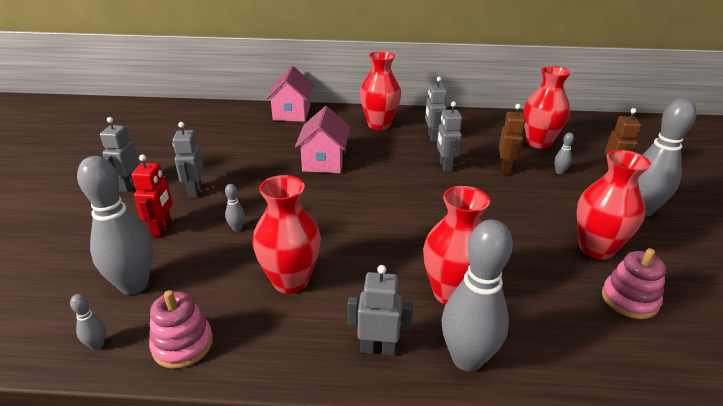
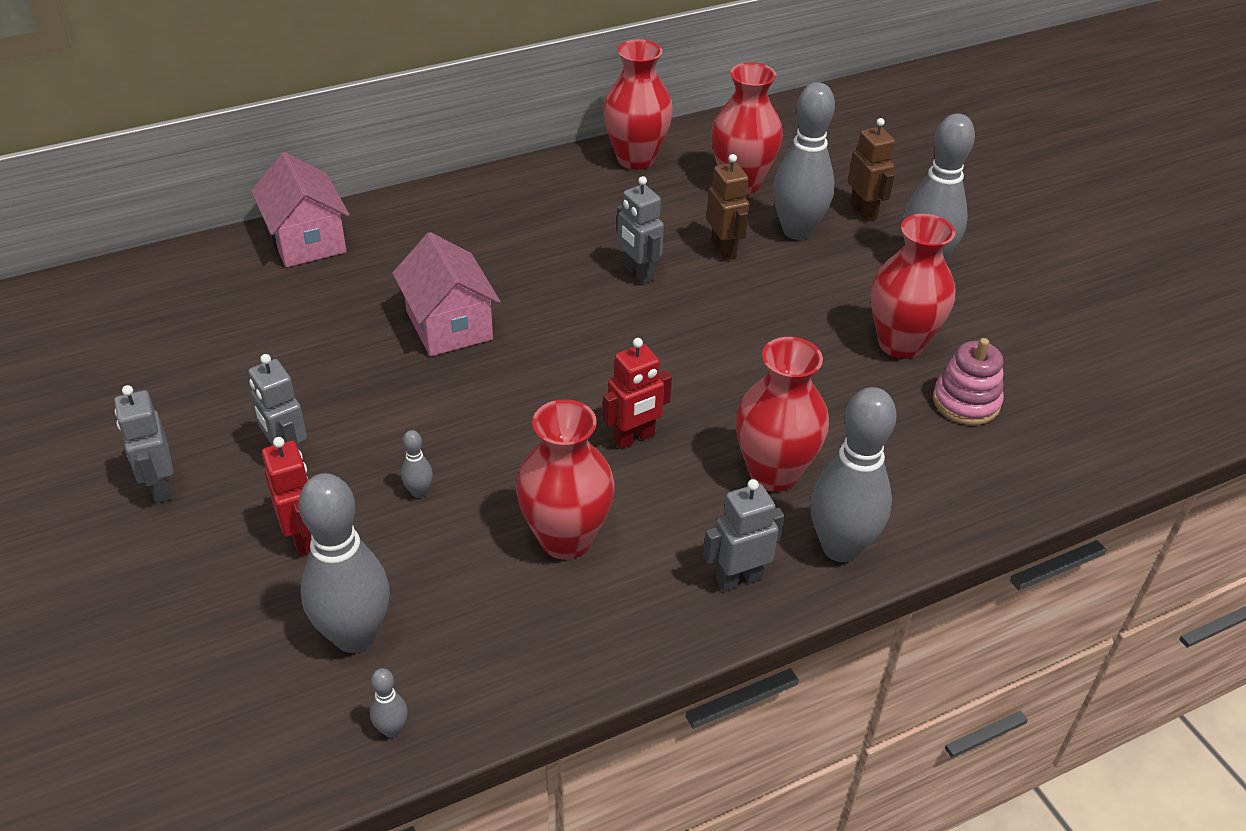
camera: 30 degrees left, 10 degrees up
pink stacking toy [149,290,213,369] -> none
red vase [360,51,401,130] -> red vase moved to [603,39,673,170]
grey robot [425,77,447,142] -> none
grey bowling pin [554,133,574,174] -> grey bowling pin [773,82,835,240], size x2.42
none -> red robot [603,338,672,449]

